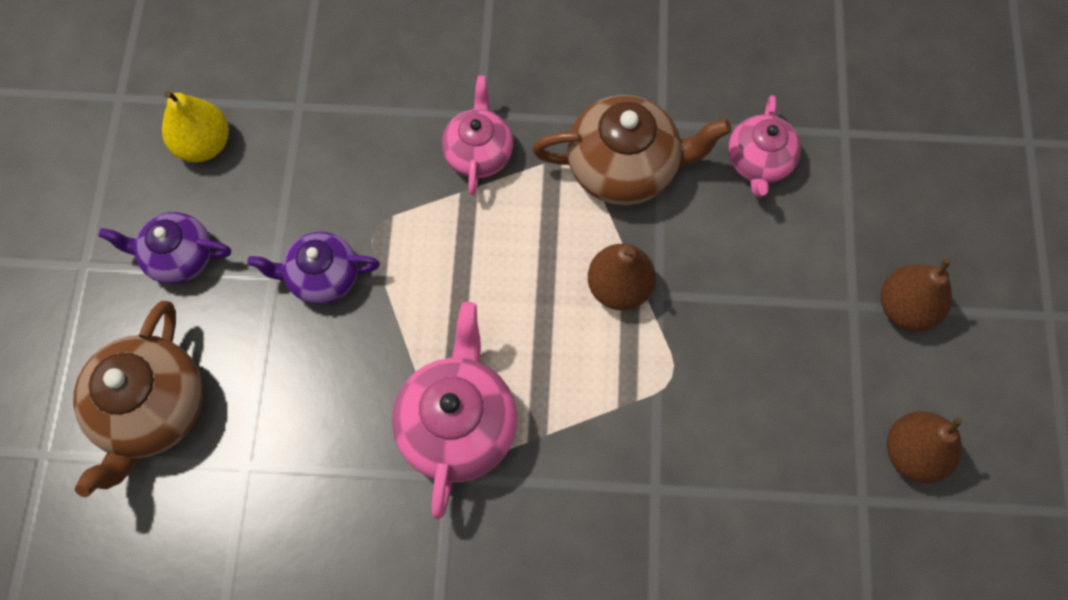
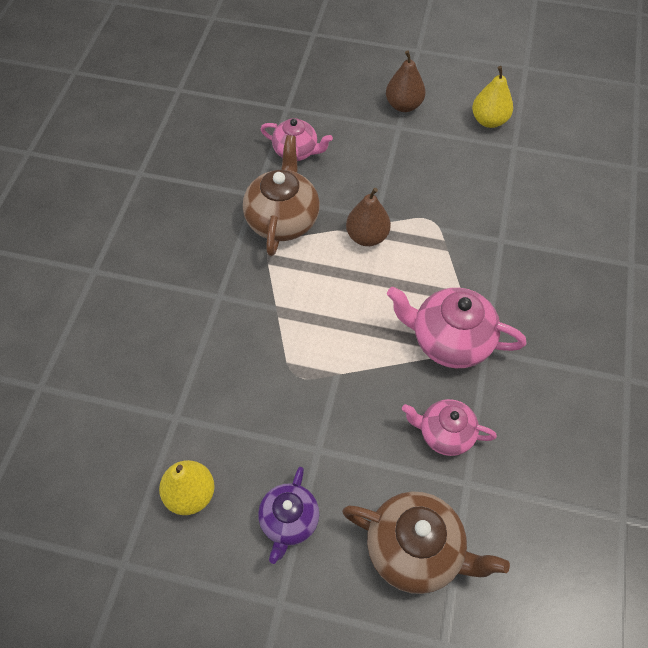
camera: 80 degrees left, 10 degrees down
purple teapot [247,232,380,305] -> none
pink teapot [442,76,513,195] -> pink teapot moved to [402,399,497,456]
brown pear [887,411,962,484] -> yellow pear [472,66,513,128]

